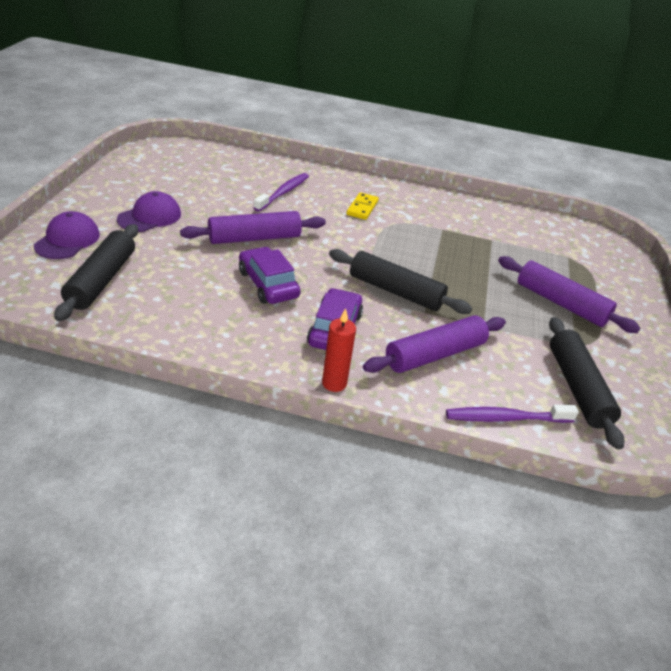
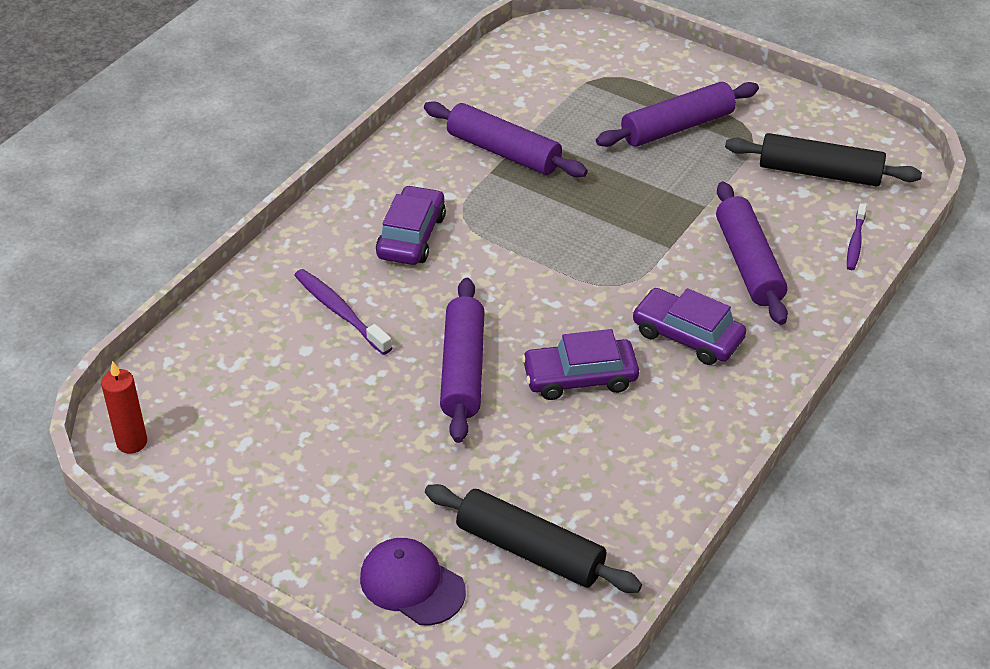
camera: 65 degrees left, 5 degrees up
purple cap [117,191,181,232] -> none
red candle [322,308,356,392] -> red candle moved to [101,361,147,454]
black rolling pin [329,249,472,314] -> none
yellow domino [346,192,379,220] -> purple car [376,185,446,265]
purple toothbrush [446,405,579,423] -> purple toothbrush [847,203,867,270], size x0.65
none -> purple rolling pin [424,101,588,177]

